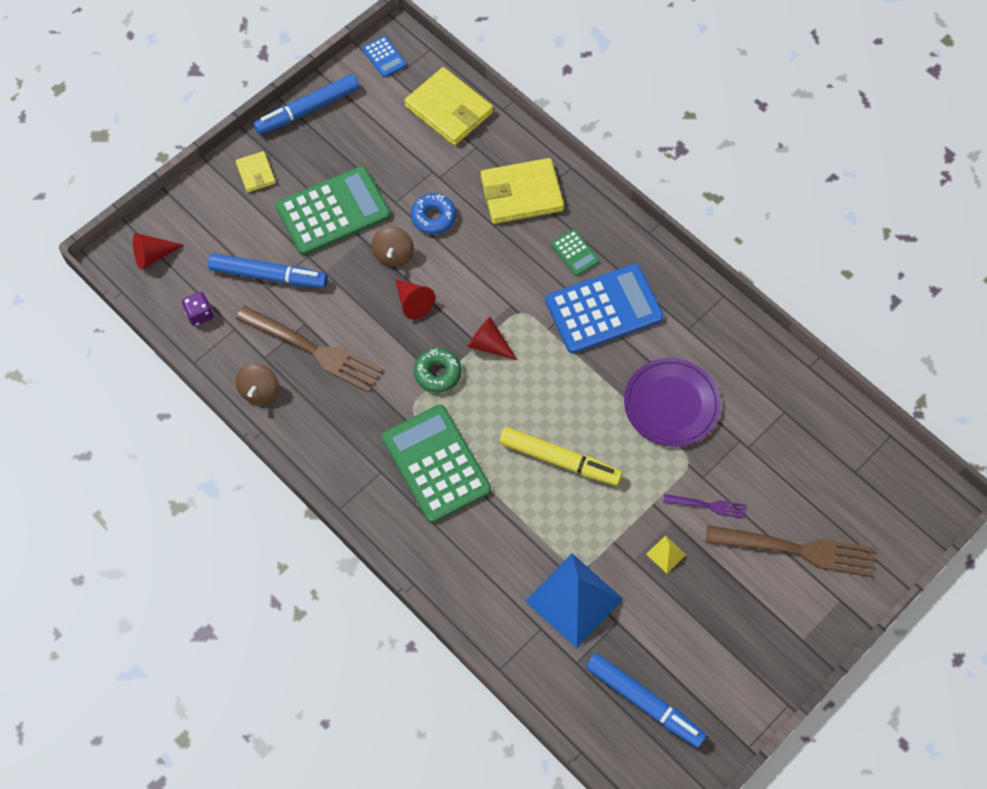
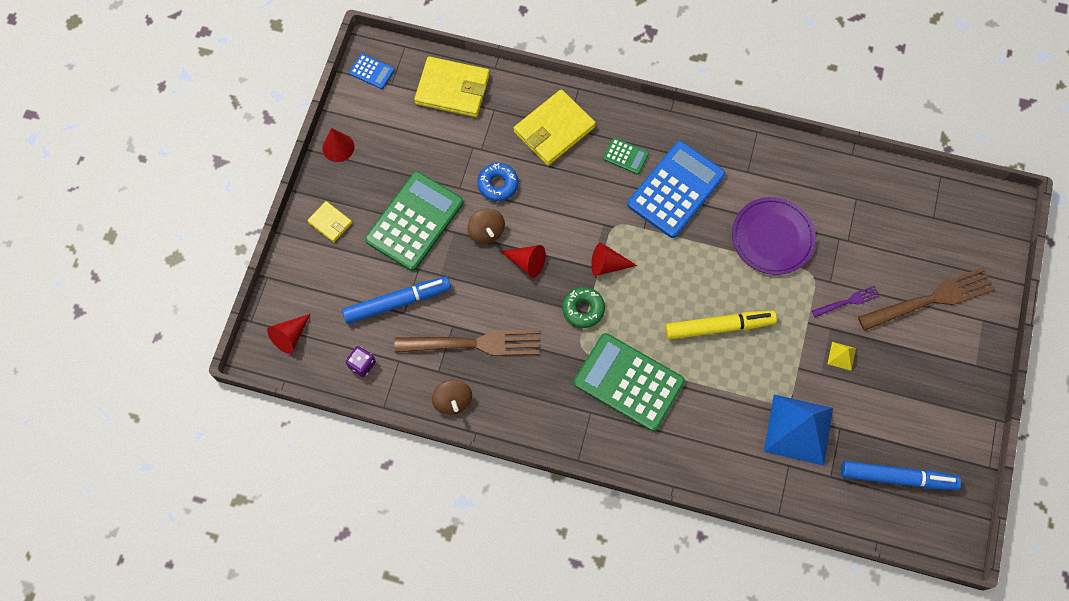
camera: 30 degrees left, 5 degrees up
blue marker [254,74,359,135] -> red cone [322,128,354,162]

